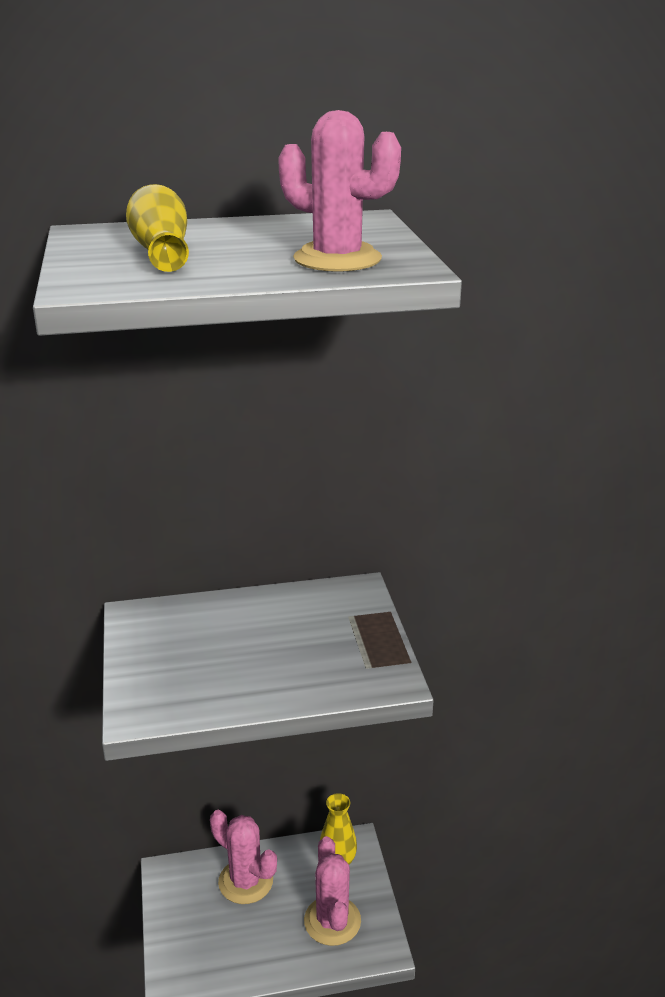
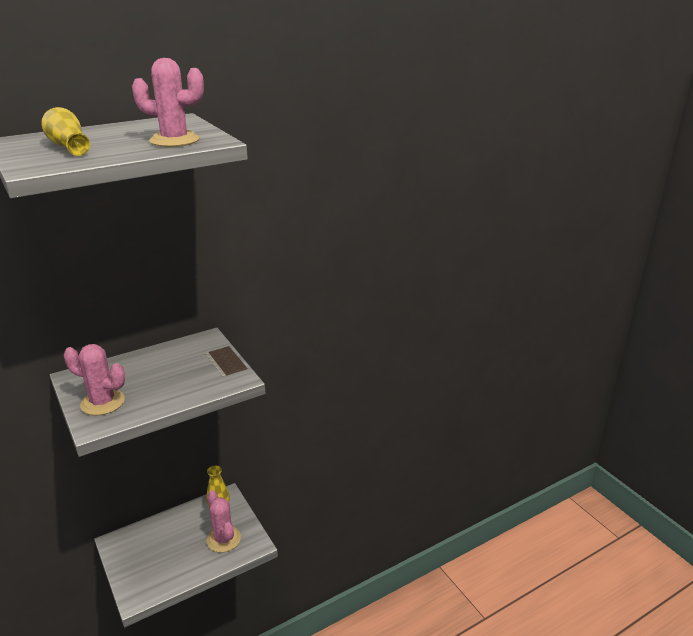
camera: 20 degrees left, 0 degrees up
pink cactus [210,810,277,904] -> pink cactus moved to [64,344,125,416]

